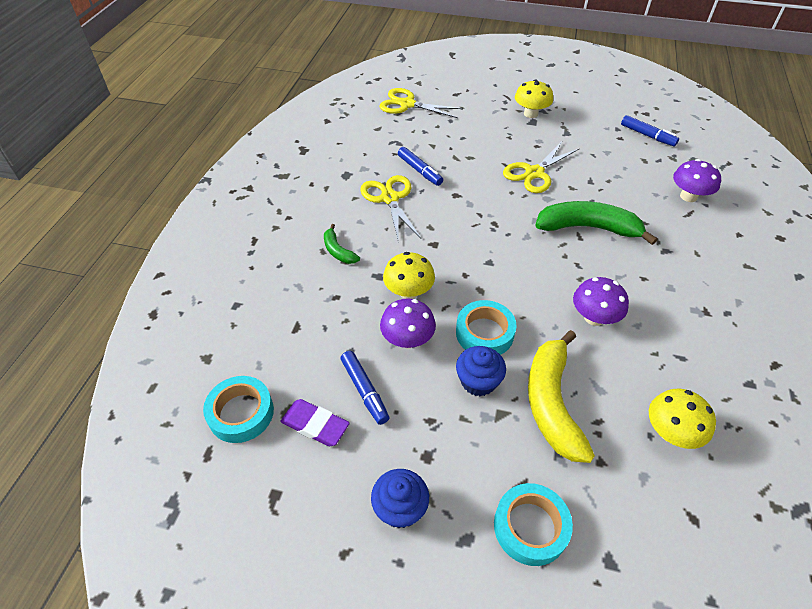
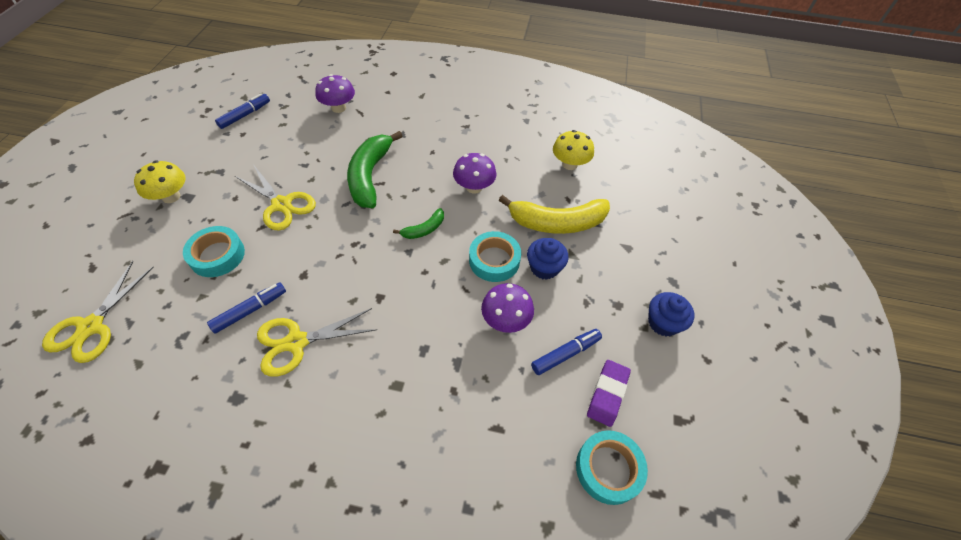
camera: 95 degrees left, 5 degrees up
green banana [324,224,360,264] -> green banana moved to [393,208,444,239]
yellow mushroom [383,252,435,299] -> none
turquoise tape [494,483,573,566] -> turquoise tape moved to [183,226,245,277]

